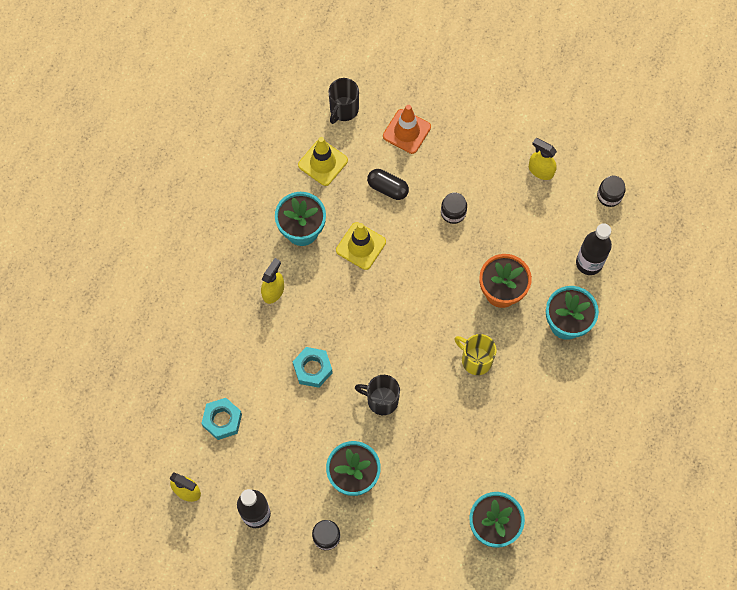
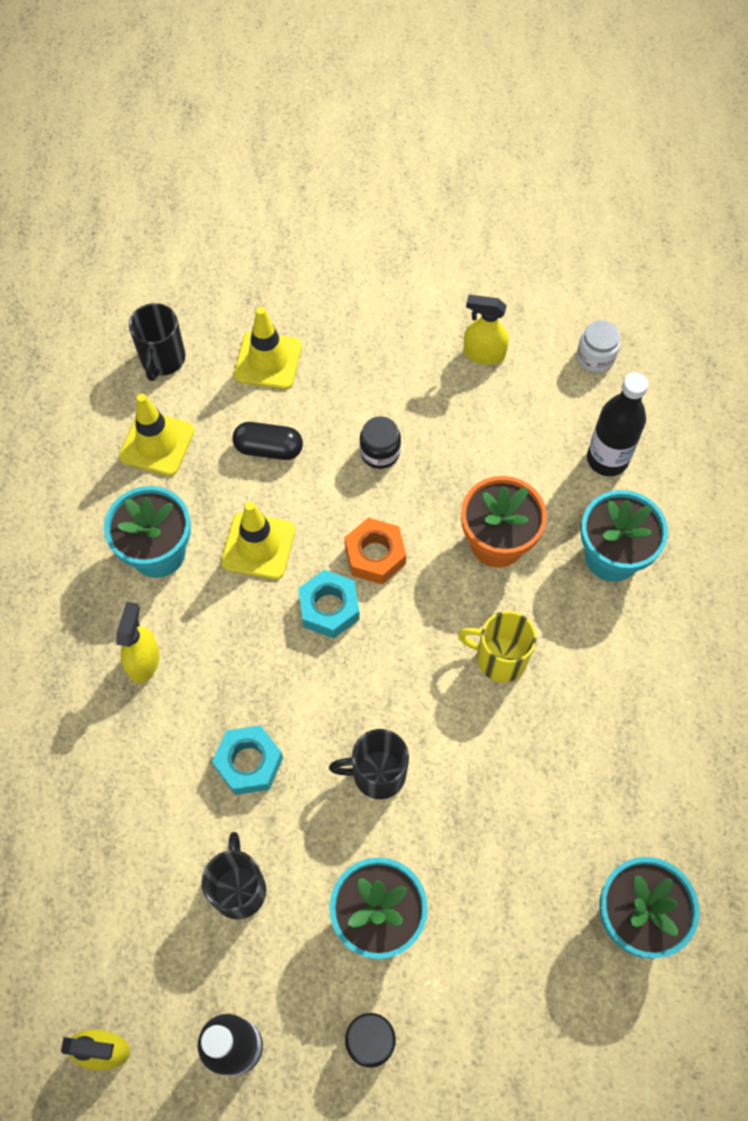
camera: 20 degrees left, 5 degrees down
turquoise nut [201,398,242,440] -> turquoise nut moved to [298,570,360,638]
orange traffic cone [383,105,431,154] -> yellow traffic cone [234,307,302,390]
black jar [597,176,625,207] -> white jar [577,320,620,372]
none -> black mug [202,832,266,919]
none -> orange nut [345,518,406,584]

